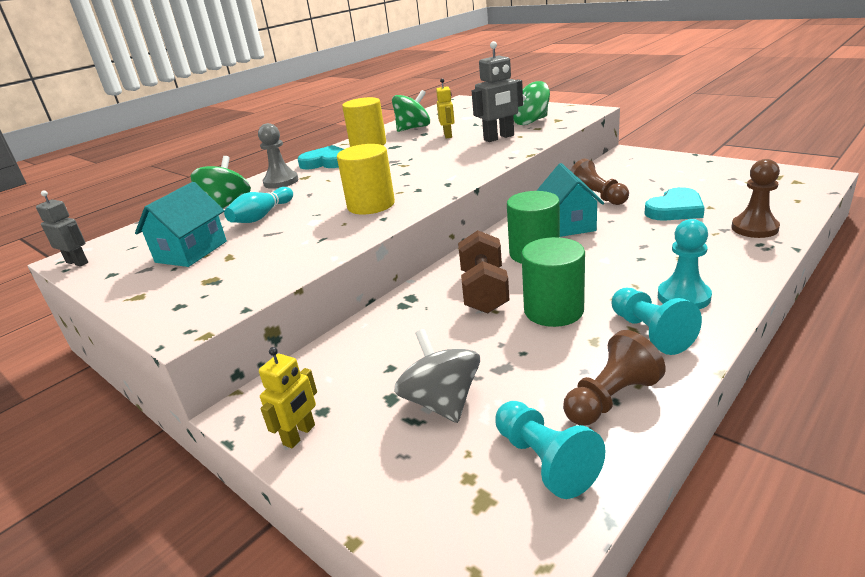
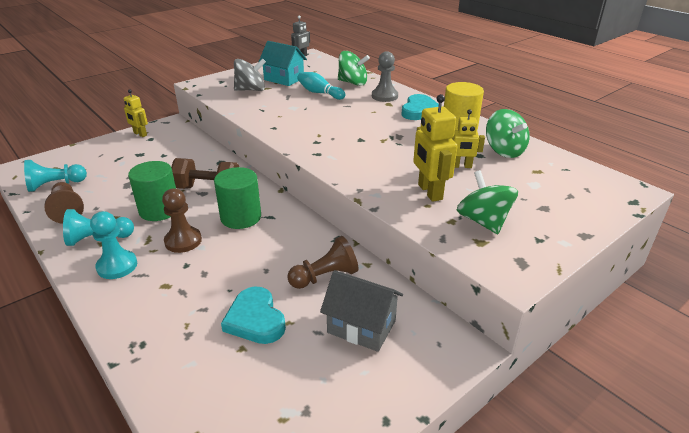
camera: 95 degrees right, 5 degrees up
yellow cylinder [337,144,395,214] -> none
grey spinning top [394,329,480,423] -> grey spinning top moved to [234,59,266,91]
grey robot [472,41,523,142] -> yellow robot [413,94,457,202]
turquoise house [536,163,604,237] -> none
brown pawn [731,159,780,238] -> brown pawn moved to [162,188,202,253]
none -> grey house [320,270,403,352]

